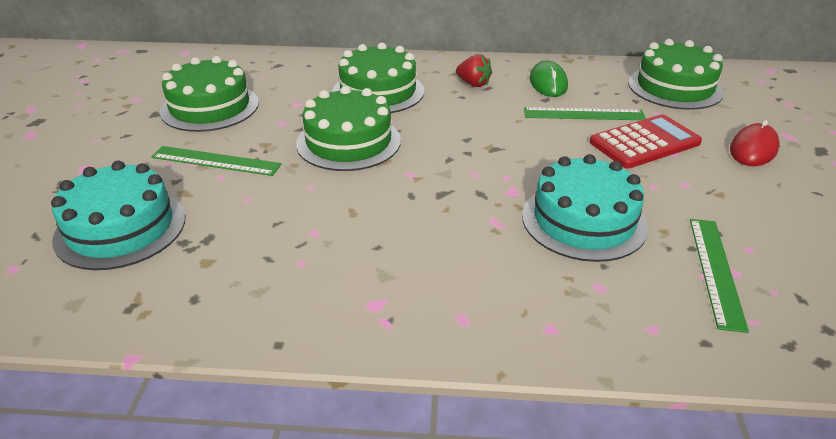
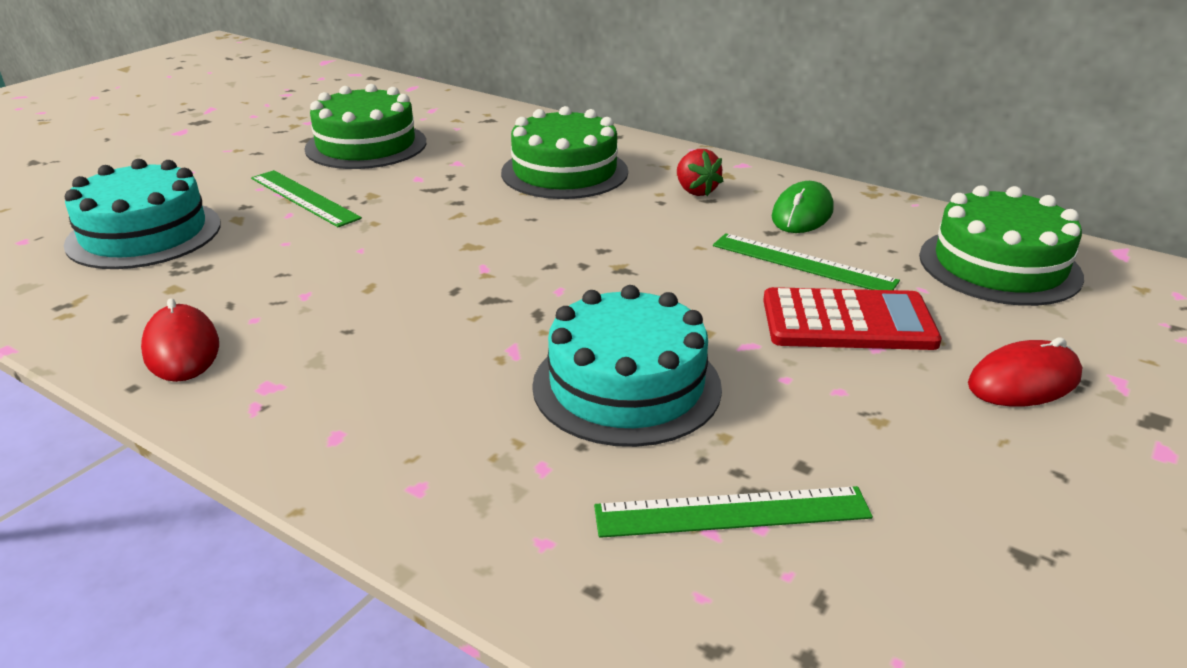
camera: 30 degrees right, 5 degrees down
green cake [296,86,401,171] -> none
green ruler [690,219,749,333] -> green ruler turned 45 degrees clockwise [594,486,873,538]
none -> red mouse [141,298,219,382]

